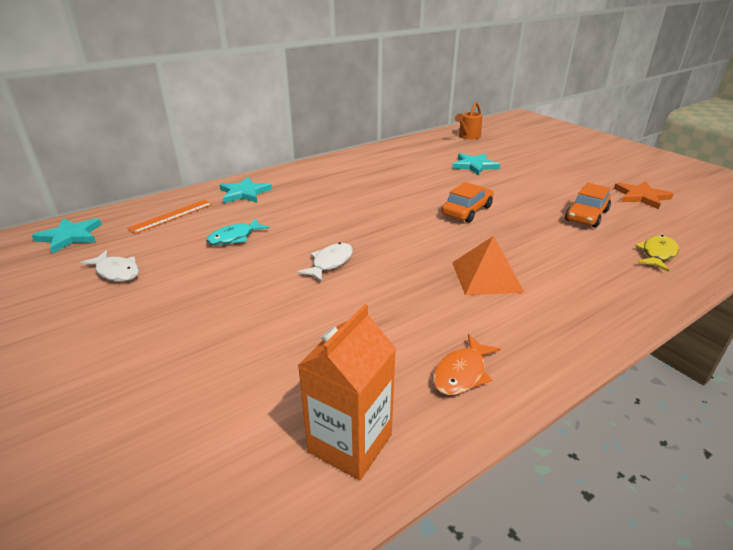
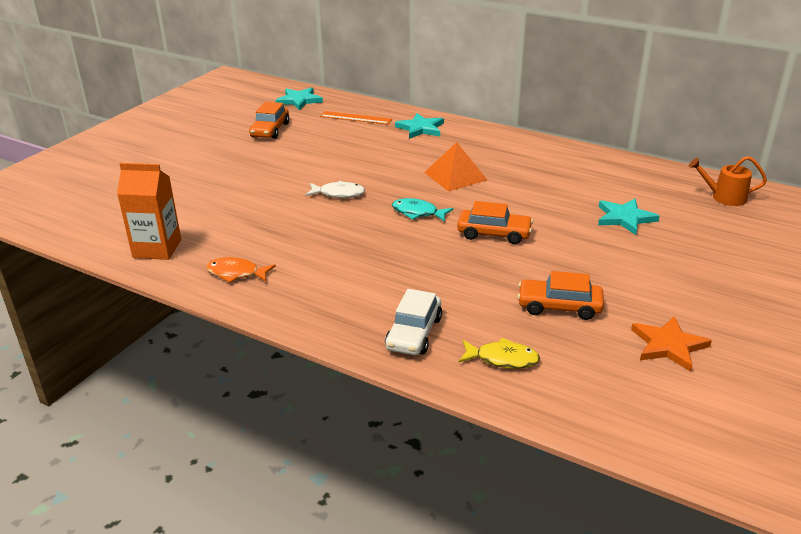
camera: 65 degrees right, 0 degrees up
white fish [80,250,139,282] -> orange car [249,102,289,139]
turquoise fish [206,218,270,245] -> turquoise fish moved to [392,198,453,222]
orange pyramid [452,236,525,295] -> orange pyramid moved to [424,142,487,192]
none -> white car [385,289,442,355]

